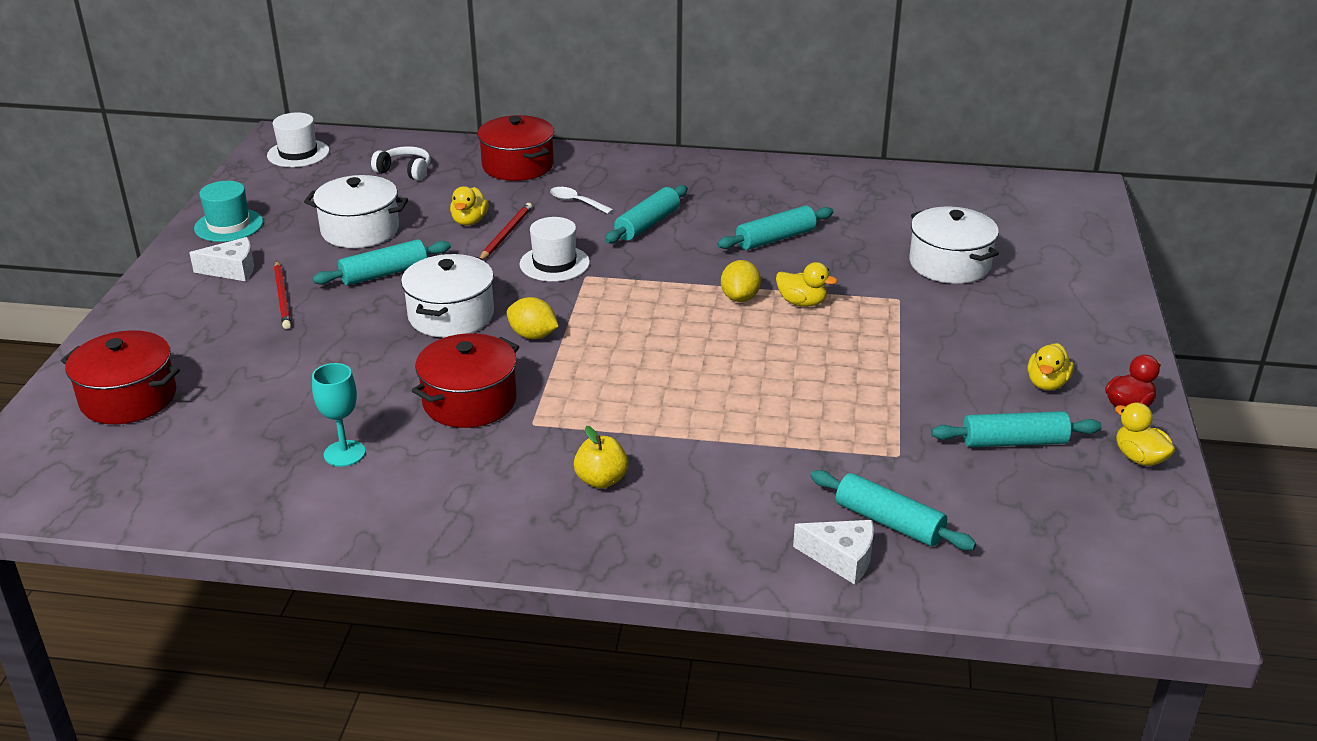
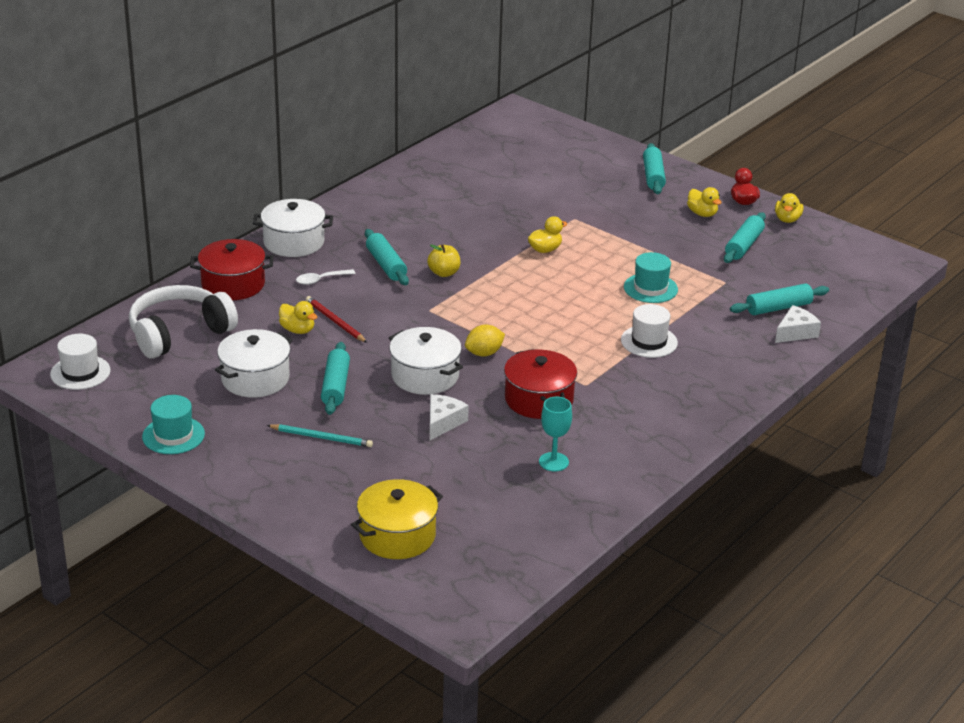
camera: 60 degrees left, 0 degrees up
red pot [61,330,180,424] -> yellow pot [351,479,443,559]
white cheese [190,237,254,281] -> white cheese moved to [430,394,469,440]
red pencil [274,261,291,329] -> turquoise pencil [267,424,373,447]
white headphones [371,146,431,181] -> white headphones [129,285,238,359], size x2.01
white hat [519,217,590,282] -> white hat moved to [621,304,678,358]
yellow apple [574,426,628,489] -> yellow apple moved to [427,244,461,277]
turquoise rolling pin [717,206,834,250] -> turquoise rolling pin moved to [643,143,666,194]
yellow lemon [721,260,761,302] -> none
white pot [909,206,999,284] -> white pot moved to [253,199,333,257]
yellow duck [1115,403,1175,466] -> yellow duck turned 75 degrees counterclockwise [775,193,803,223]
none -> turquoise hat [624,252,678,303]

